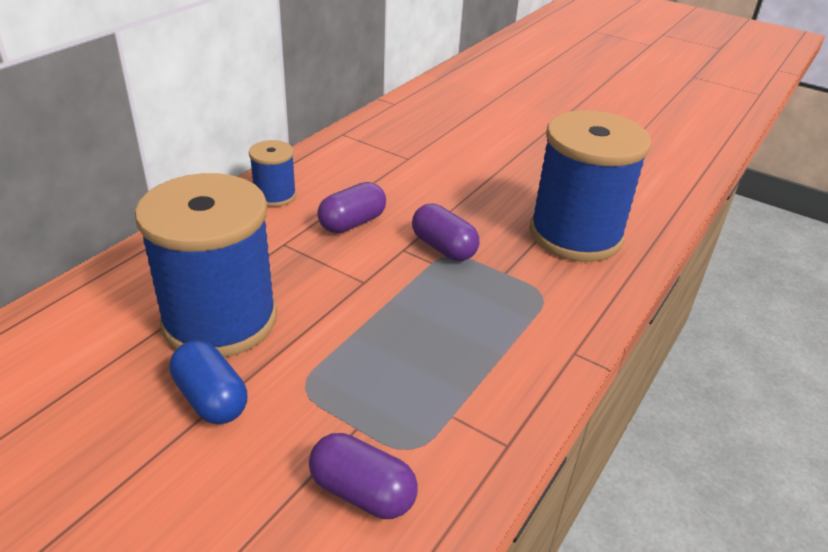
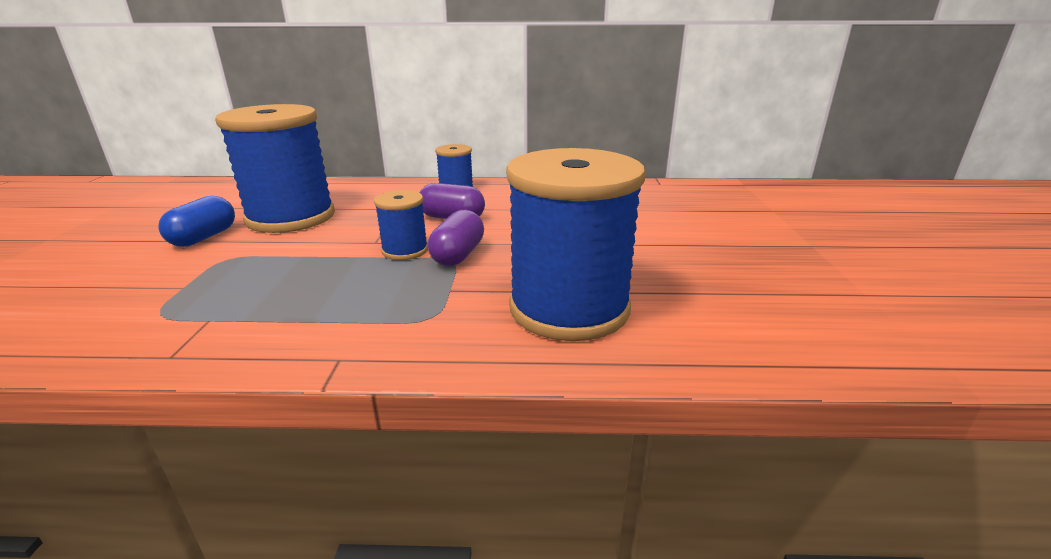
camera: 60 degrees right, 10 degrees down
purple capsule [309,433,418,519] -> none
none -> blue spool [374,190,428,260]

